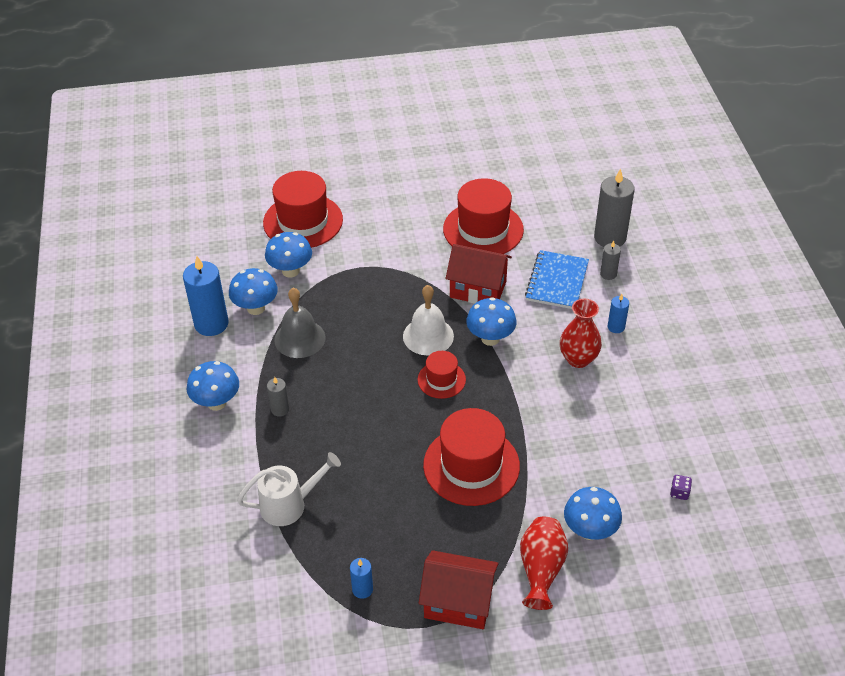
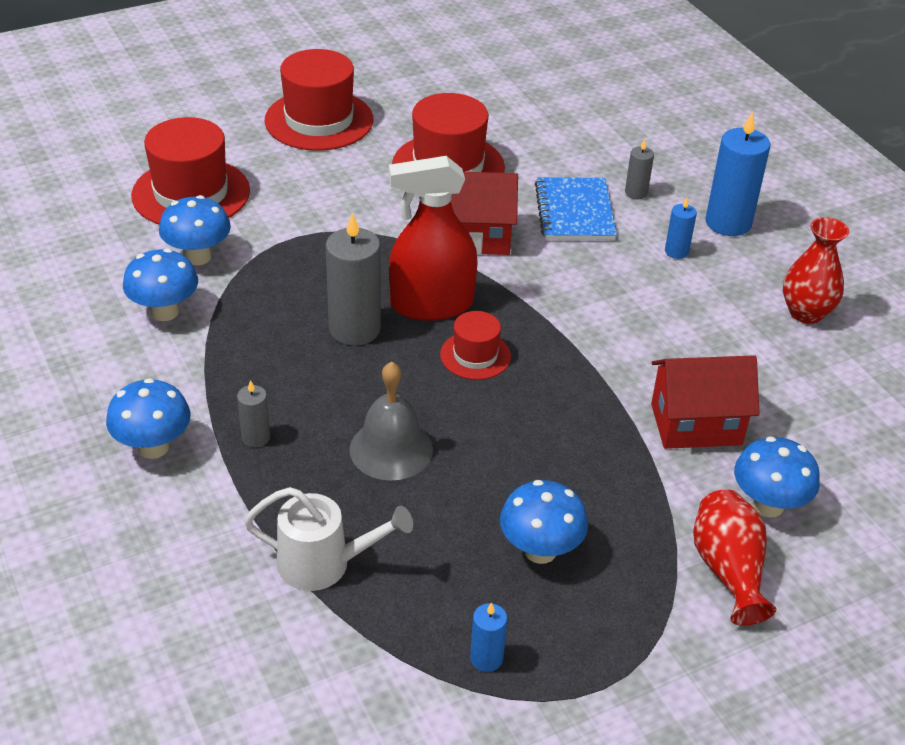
camera: 20 degrees left, 5 degrees down
blue candle [183,256,229,336] -> blue candle moved to [705,111,771,236]
white watering can [237,452,341,526] -> white watering can turned 45 degrees clockwise [244,487,413,591]
grey bell [274,288,325,358] -> grey bell moved to [349,362,433,481]
white bell [403,285,454,356] -> red spray bottle [389,156,477,321]
red house [419,550,498,629] -> red house moved to [651,355,760,449]
red hat [423,408,520,506] -> red hat moved to [265,49,373,151]
blue mushroom [466,297,517,346] -> blue mushroom moved to [500,480,588,564]
red vase [560,299,602,368] -> red vase moved to [783,217,849,324]
grey candle [594,168,635,247] -> grey candle moved to [326,213,381,346]
purple dice [670,475,692,500] -> none

